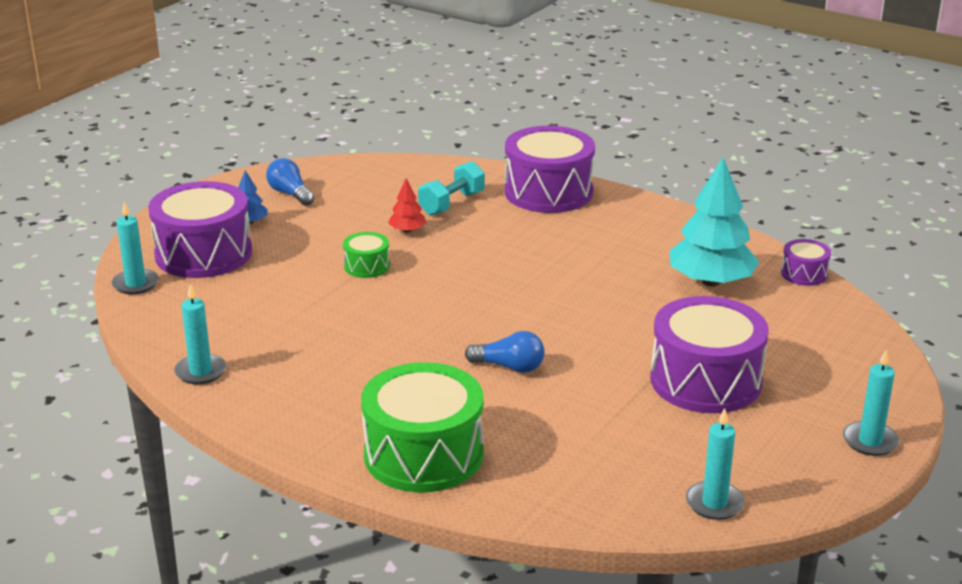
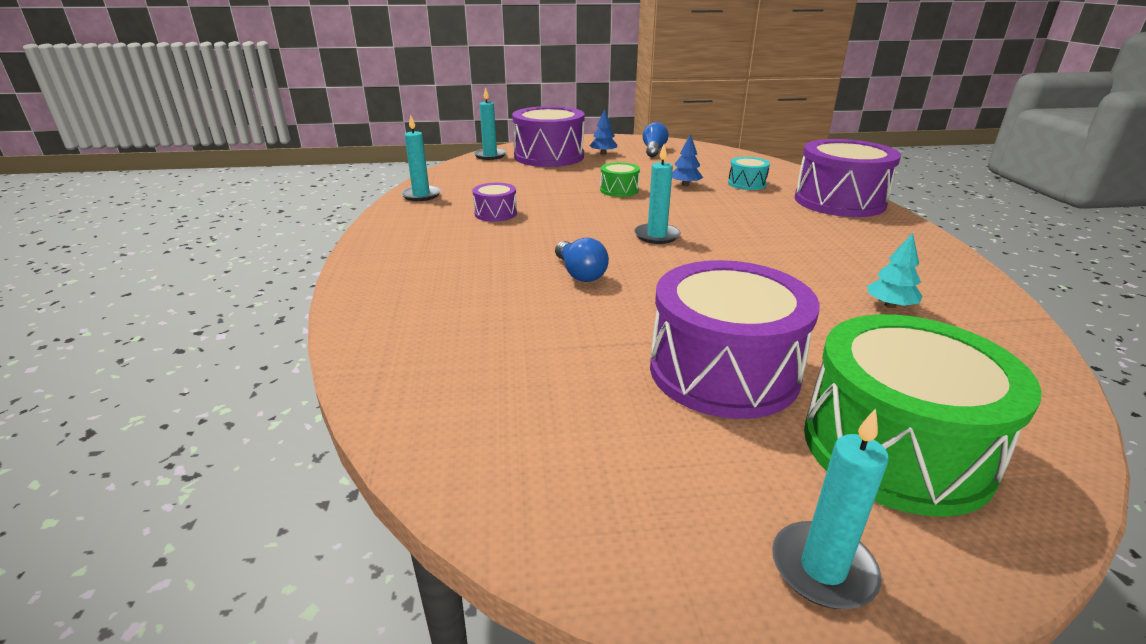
camera: 50 degrees right, 0 degrees up
green drum [361,362,484,492] -> green drum moved to [804,314,1042,517]
red tree [388,178,426,233] -> blue tree [672,134,703,186]
turquoise dumbbell [418,161,485,216] -> turquoise drum [728,157,770,190]
turquoise tree [670,157,759,287] -> turquoise tree [867,233,923,308], size x0.46
turquoise candle [686,408,745,520] -> turquoise candle moved to [634,144,681,244]
purple drum [781,239,831,286] -> purple drum moved to [473,183,517,222]

